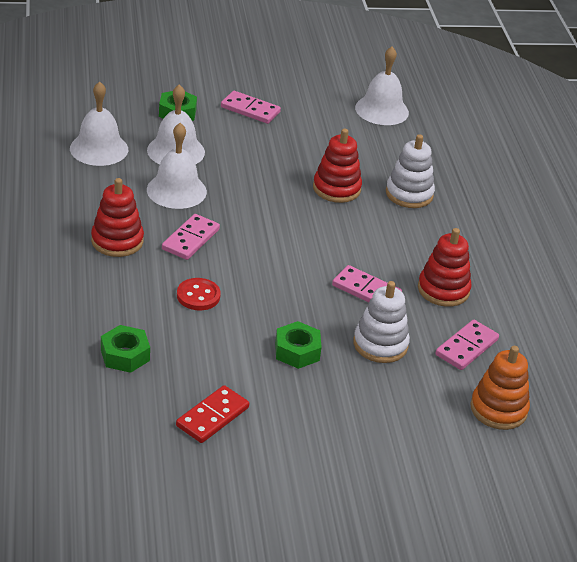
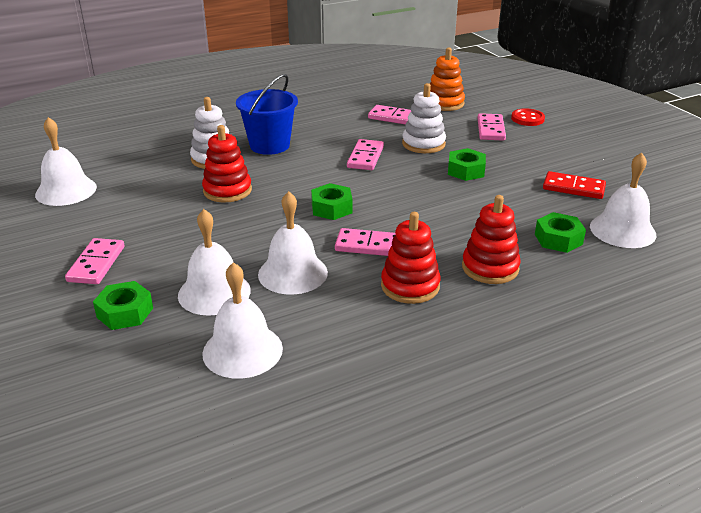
camera: 105 degrees left, 5 degrees down
red button [177,278,221,310] -> red button moved to [511,108,545,126]
red stacking toy [418,228,472,307] -> red stacking toy moved to [462,195,521,284]
none -> blue bucket [236,74,298,155]
none -> green nut [311,183,352,220]
none -> pink domino [477,113,506,141]
none -> white bell [590,152,656,248]

